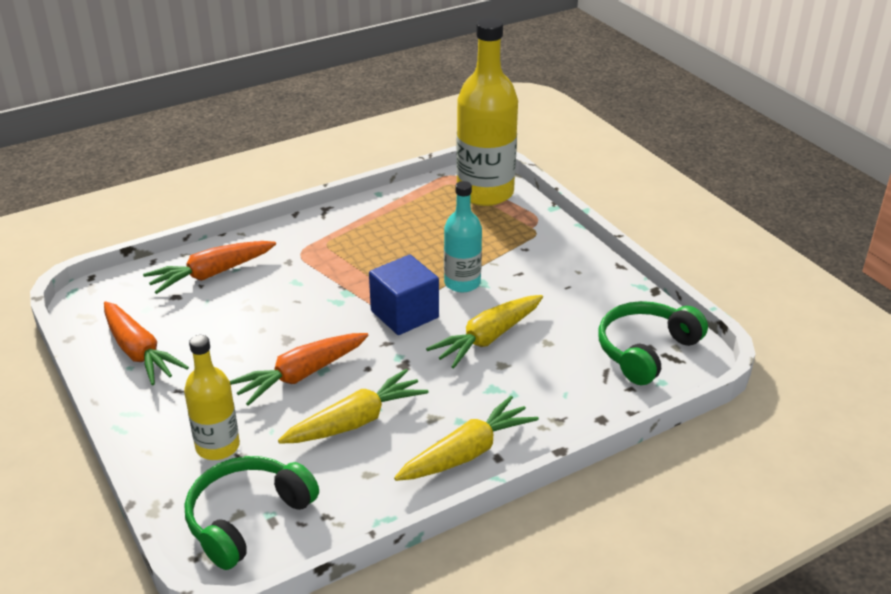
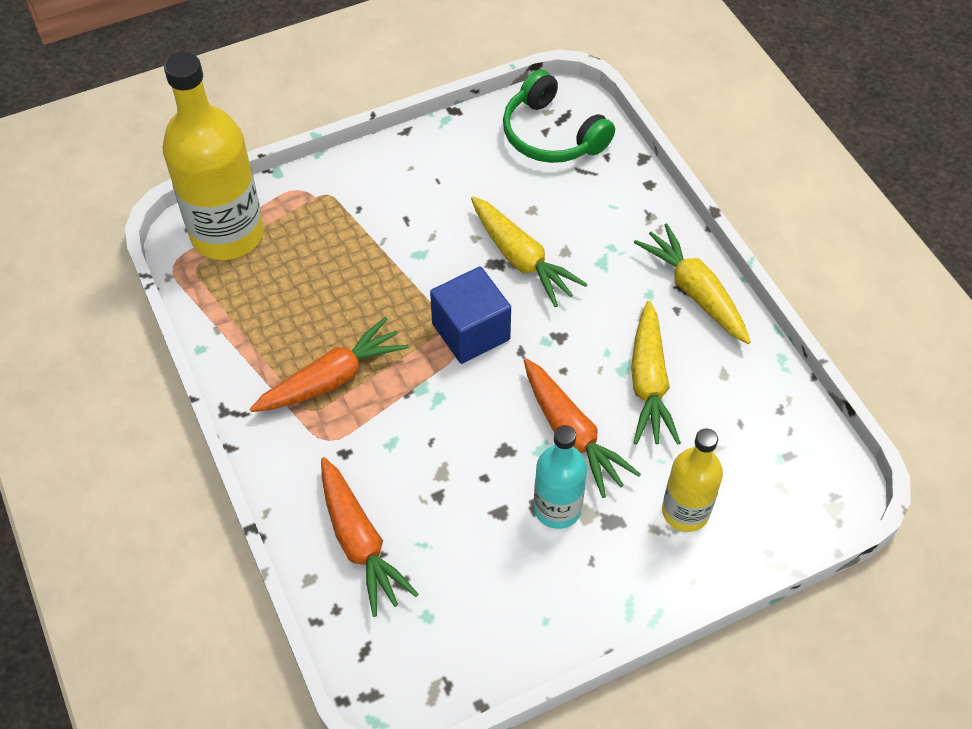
camera: 85 degrees left, 20 degrees up
orange carrot [104,301,189,386] -> orange carrot moved to [250,317,409,412]
green headphones [185,456,319,570] -> none
yellow carrot [278,369,428,444] -> yellow carrot turned 150 degrees counterclockwise [631,301,681,445]
turquoise bottle [444,181,482,292] -> turquoise bottle moved to [534,425,587,529]

